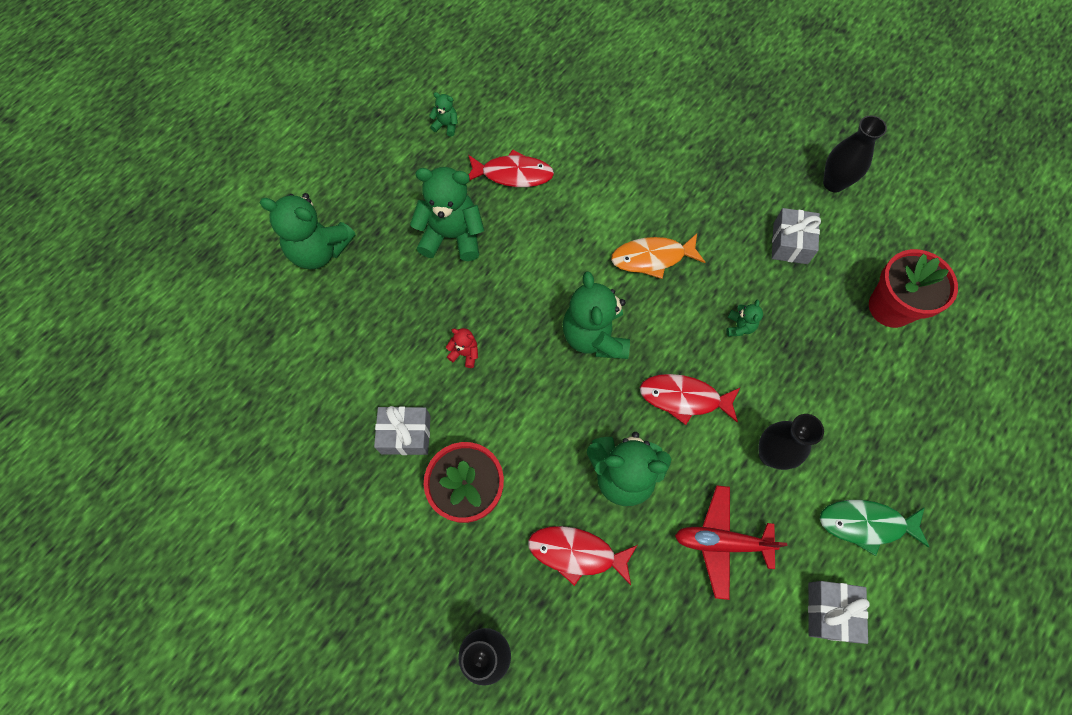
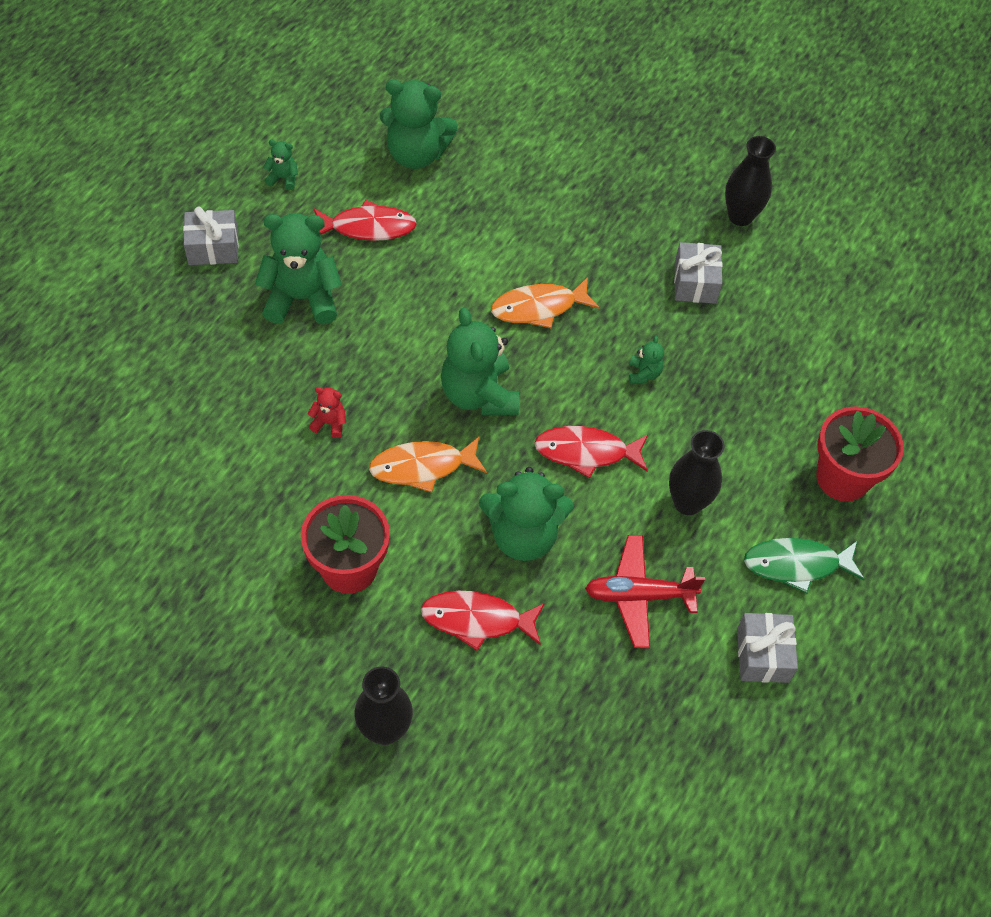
camera: 10 degrees left, 10 degrees down
green teddy bear [259,193,355,269] -> green teddy bear moved to [380,80,458,169]
grey gift [374,406,431,455] -> grey gift moved to [183,206,239,265]
red flower pot [869,249,958,328] -> red flower pot moved to [817,406,904,502]
none -> orange fish [369,437,487,492]

